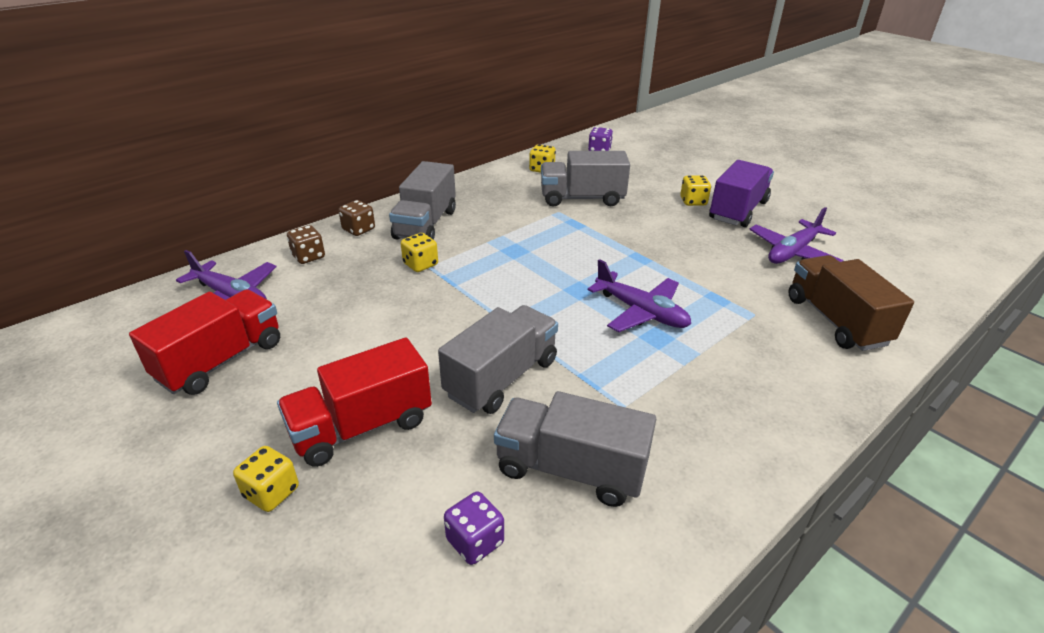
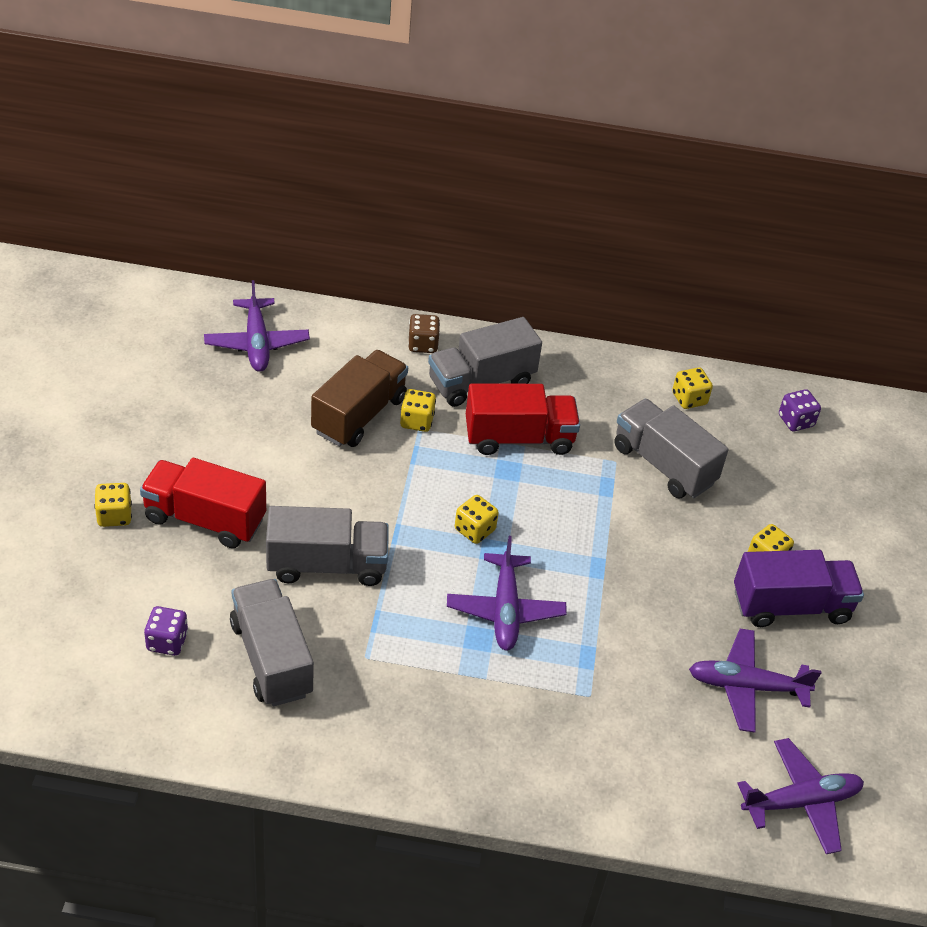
camera: 45 degrees right, 10 degrees up
red truck [129,289,280,395] -> red truck moved to [466,383,580,455]
brown dice [287,225,325,264] -> none
brown truck [788,255,914,351] -> brown truck moved to [311,350,408,447]
none -> yellow dice [455,495,499,544]
none -> purple plane [737,738,864,854]

